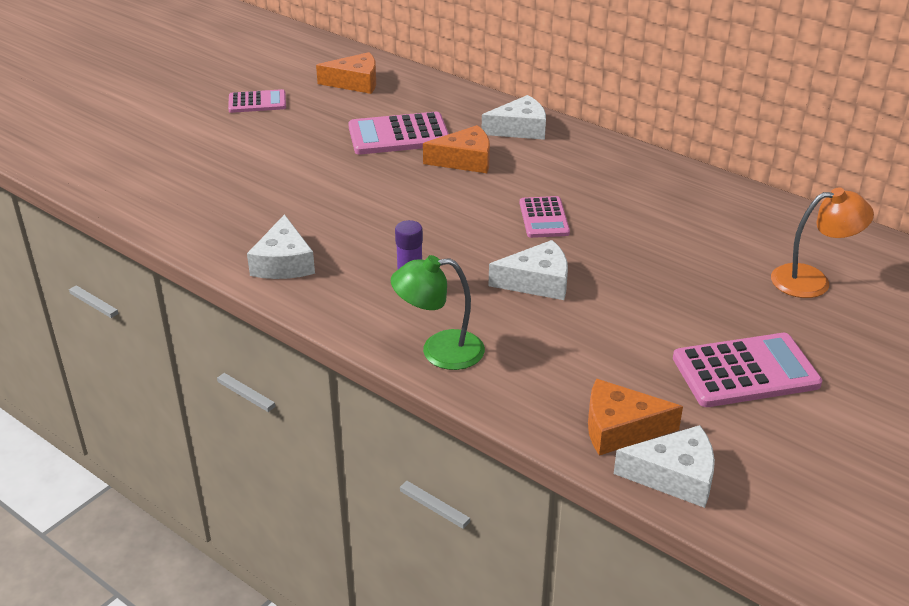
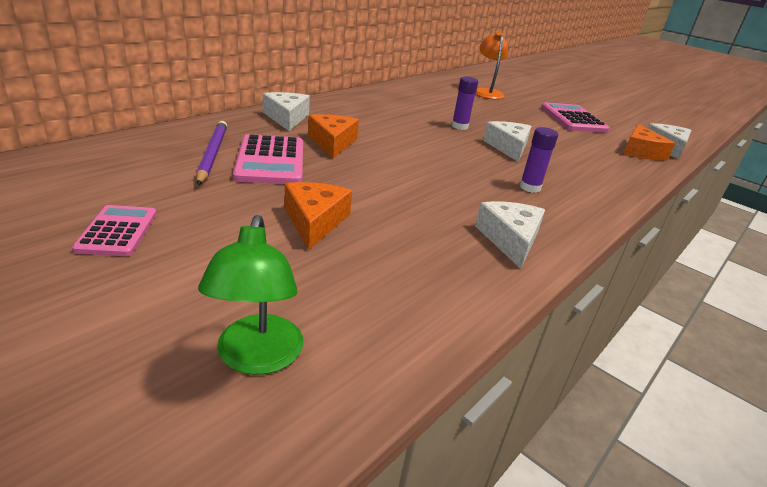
camera: 90 degrees left, 5 degrees down
white cheese [247,214,315,279] -> white cheese turned 90 degrees counterclockwise [475,201,545,269]
orange cheese [316,52,376,94] -> orange cheese moved to [284,182,352,250]
green lamp [391,255,485,370] -> green lamp moved to [198,215,303,375]
pink calculator [520,196,570,238] -> none
none -> purple pencil [196,121,227,185]
none -> purple glue stick [452,77,478,130]

